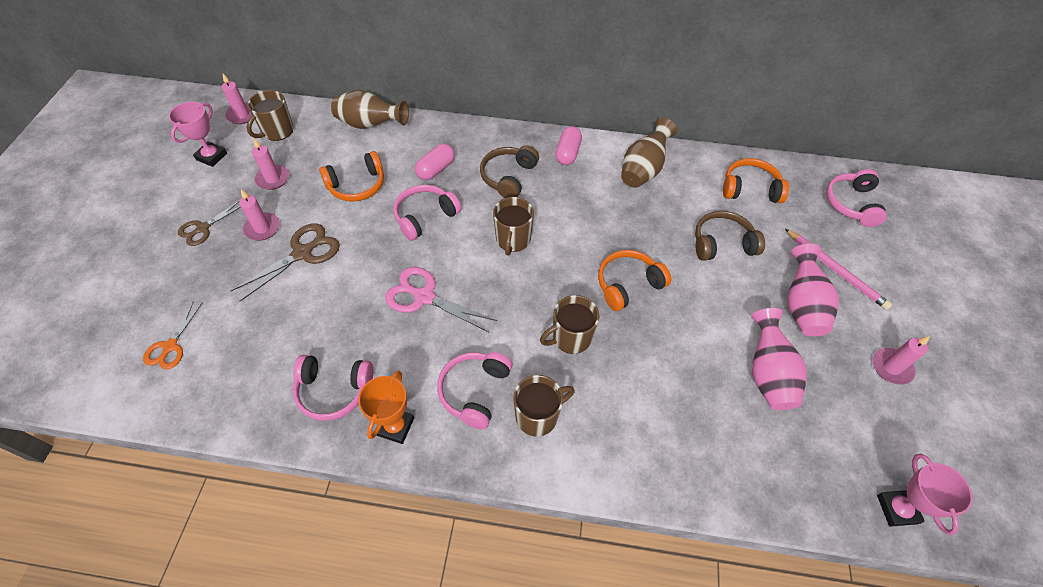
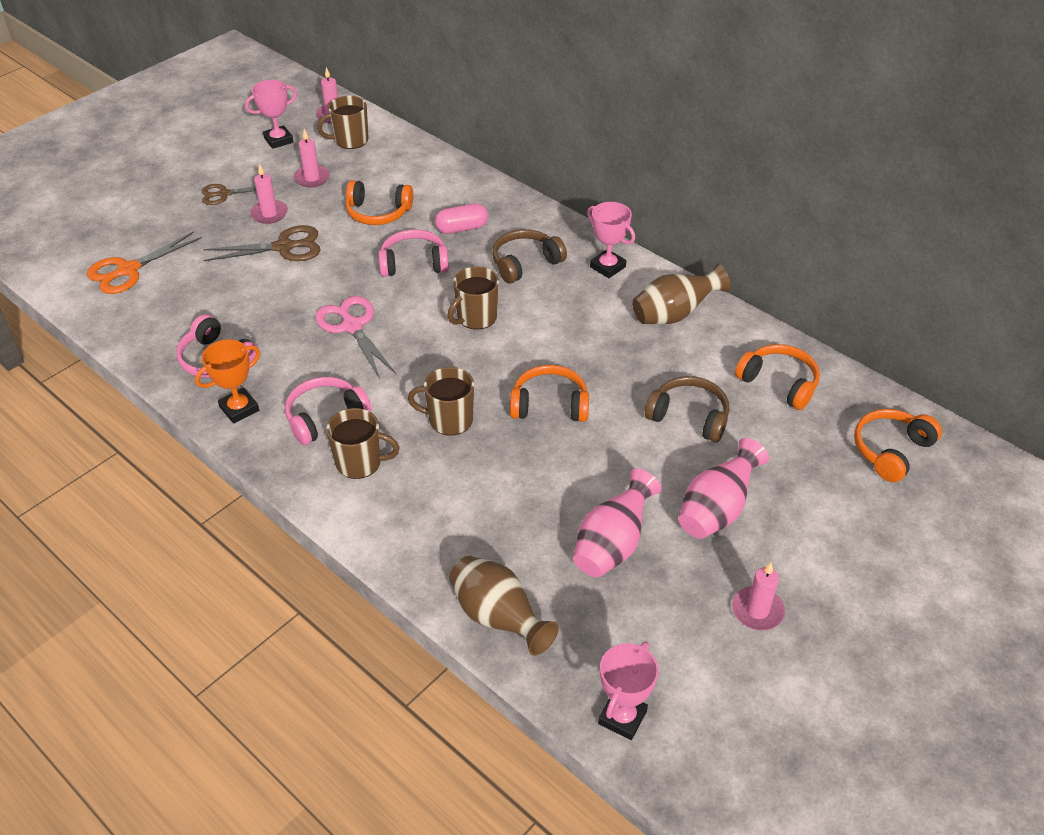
camera: 35 degrees right, 10 degrees down
orange scissors [143,301,202,370] -> orange scissors [87,231,202,294], size x1.55
brown vase [331,90,409,129] -> brown vase moved to [449,556,559,656]
pink capsule [555,126,582,165] -> pink trophy [587,202,635,278]
pink pencil [785,229,892,310] -> none
pink headphones [826,169,887,227] -> orange headphones [854,409,942,482]

